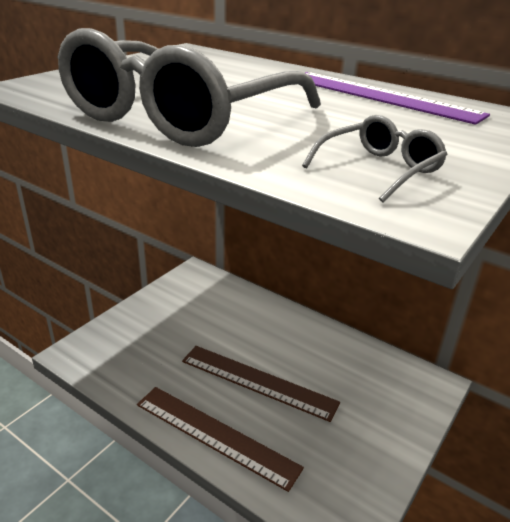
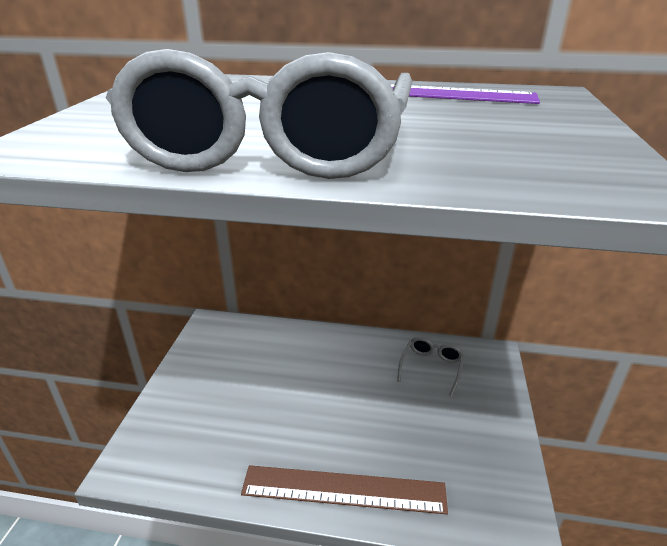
camera: 25 degrees left, 0 degrees up
brown ruler [182,346,340,422] -> none
grey glasses [302,115,448,202] -> grey glasses moved to [397,337,464,397]

